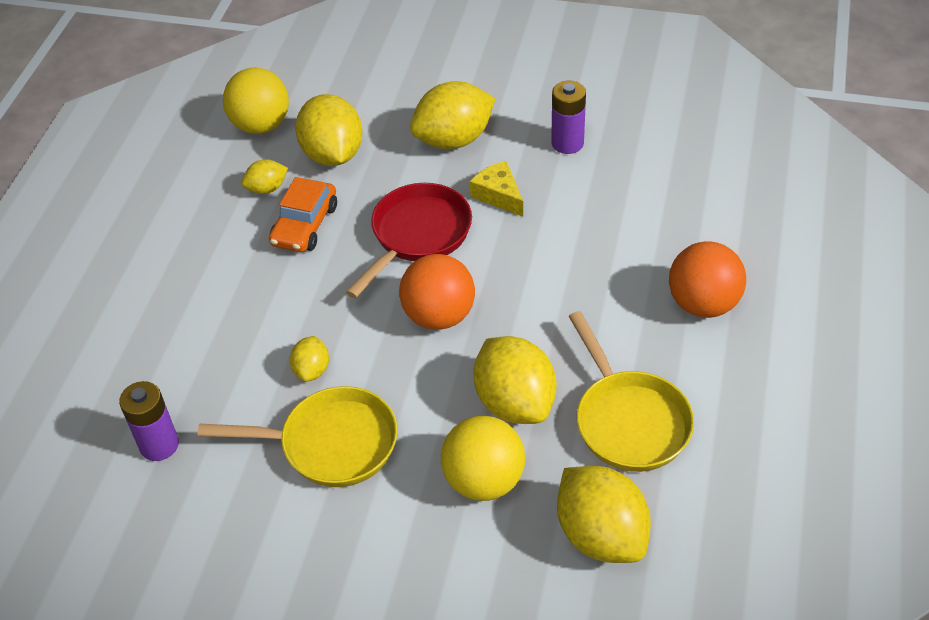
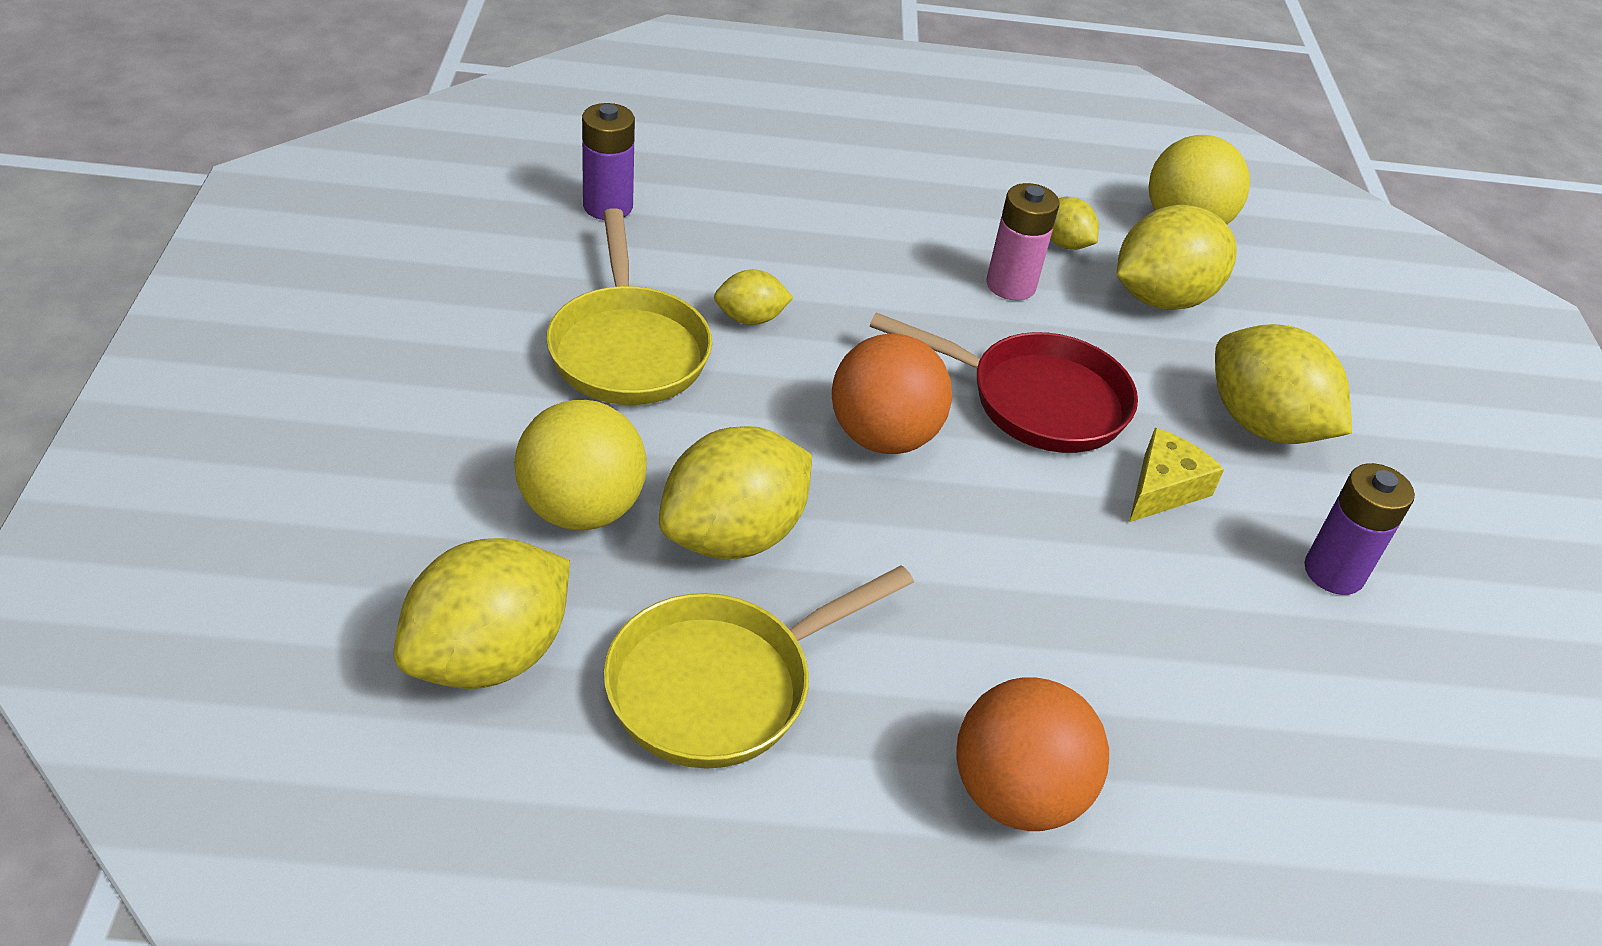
camera: 70 degrees right, 5 degrees down
orange car [269,177,337,252] -> pink battery [986,183,1059,300]

